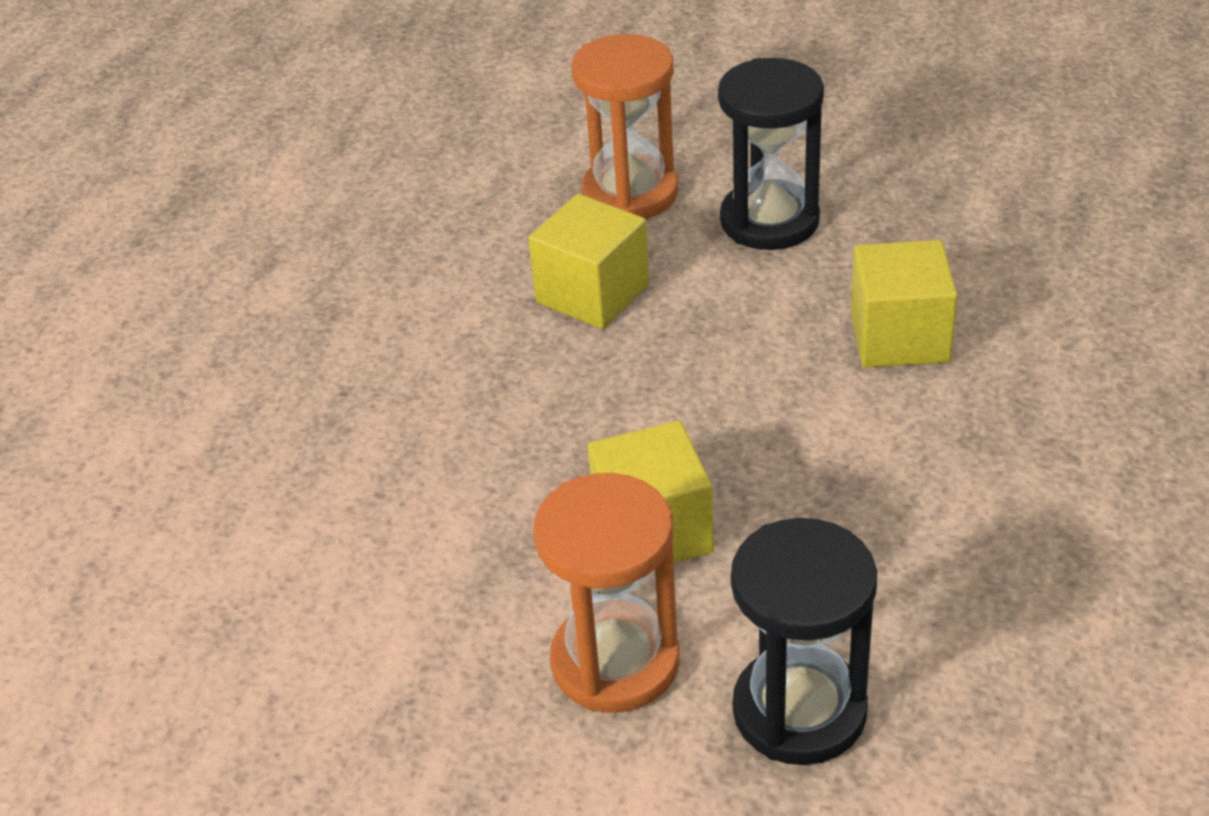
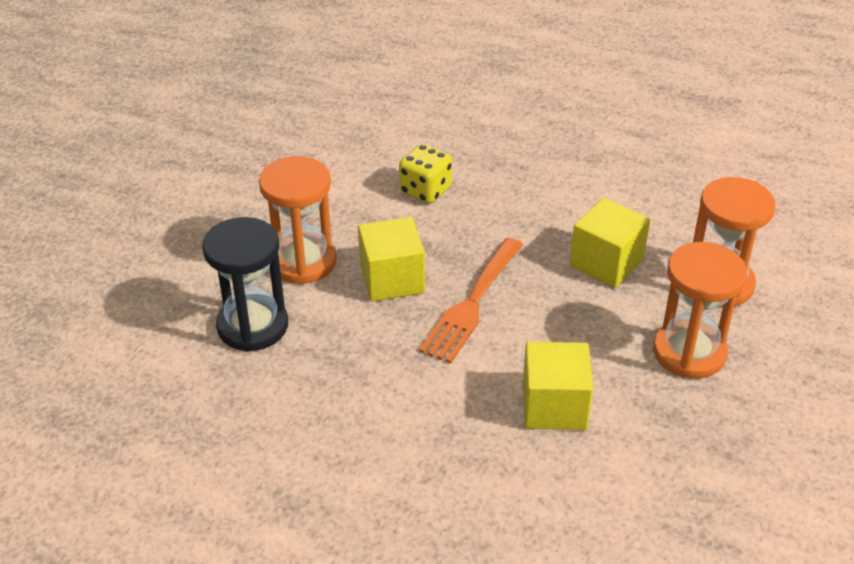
camera: 90 degrees right, 0 degrees up
black hourglass [718,58,824,250] -> orange hourglass [653,242,747,379]
none -> yellow dice [399,144,452,204]
none -> orange fork [419,238,523,363]

